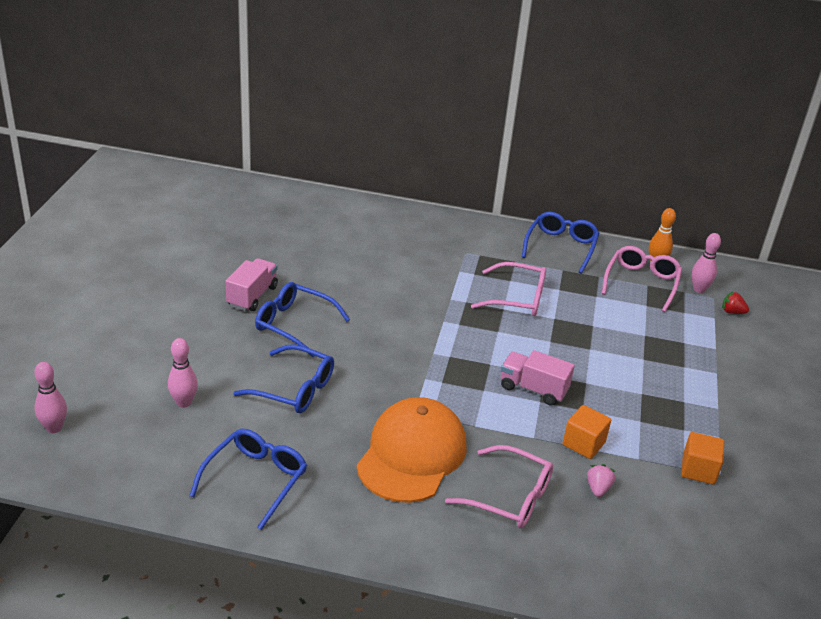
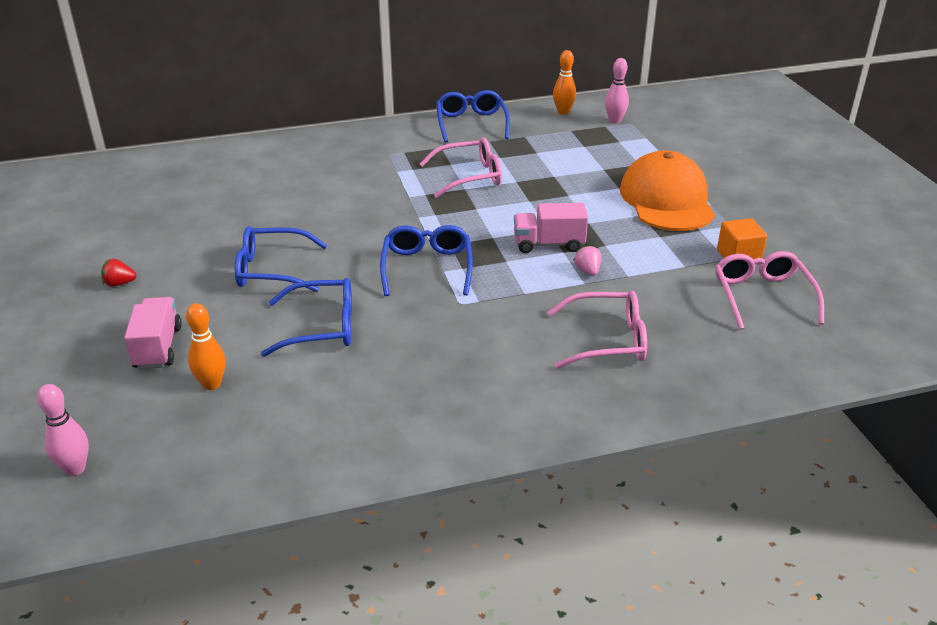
camera: 25 degrees left, 0 degrees up
pink bowling pin [168,338,198,408] -> orange bowling pin [186,303,226,390]
blue glasses [189,429,307,530] -> blue glasses moved to [380,225,473,296]
pink truck [225,258,278,311] -> pink truck moved to [124,297,182,369]
orange cap [356,397,467,503] -> orange cap moved to [620,151,715,231]
orange cube [563,405,611,459] -> none
pink strawberry [587,464,615,497] -> pink strawberry moved to [574,244,601,276]
pink glasses [602,246,682,312] -> pink glasses moved to [715,251,824,330]
red strawberry [722,291,749,314] -> red strawberry moved to [101,259,136,287]

